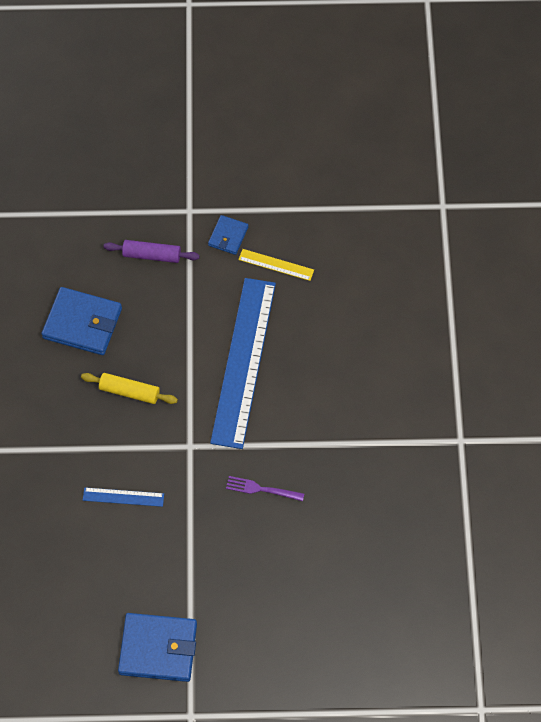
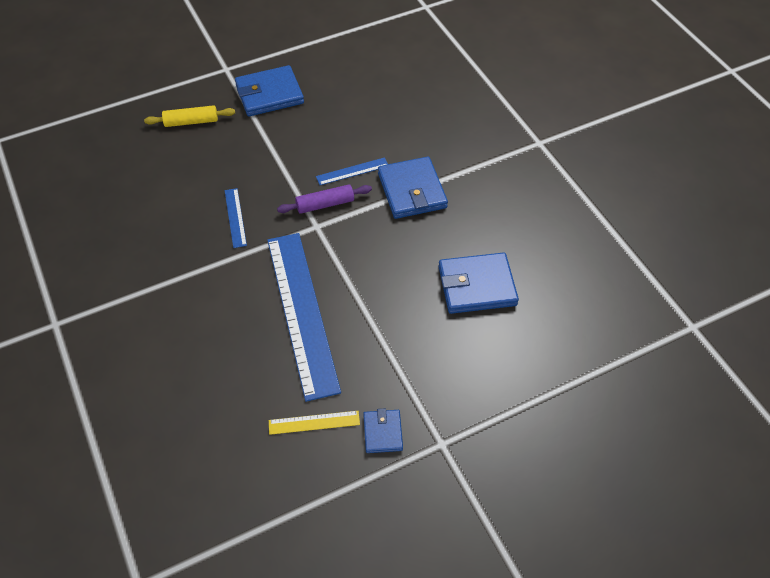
camera: 155 degrees right, 10 degrees down
yellow rolling pin [81,373,178,404] -> yellow rolling pin moved to [144,105,235,127]
purple rolling pin [104,240,200,263] -> purple rolling pin moved to [277,184,372,214]
purple fork [226,476,304,501] -> blue ruler [225,188,247,248]
none -> blue wallet [378,157,448,219]

